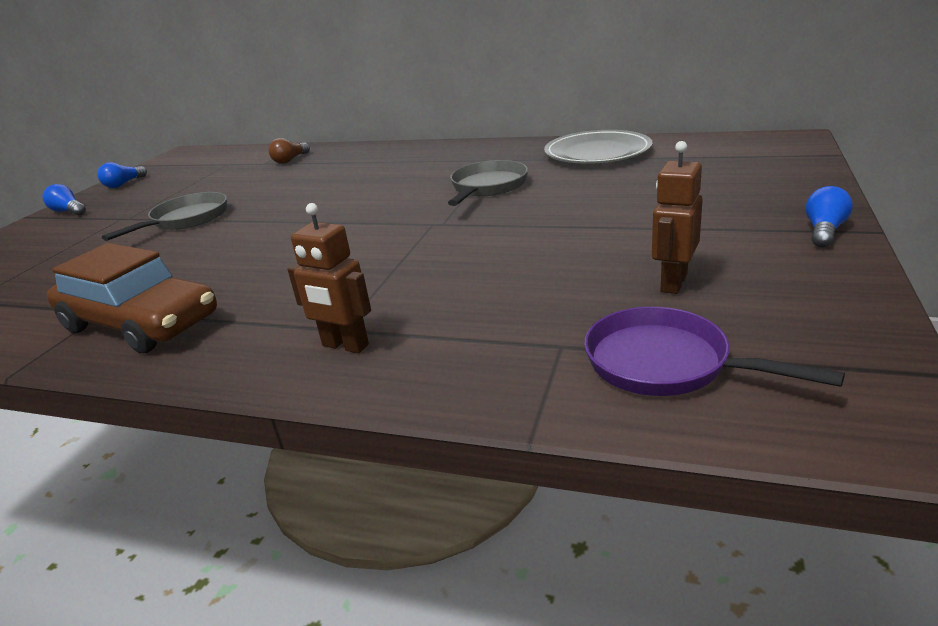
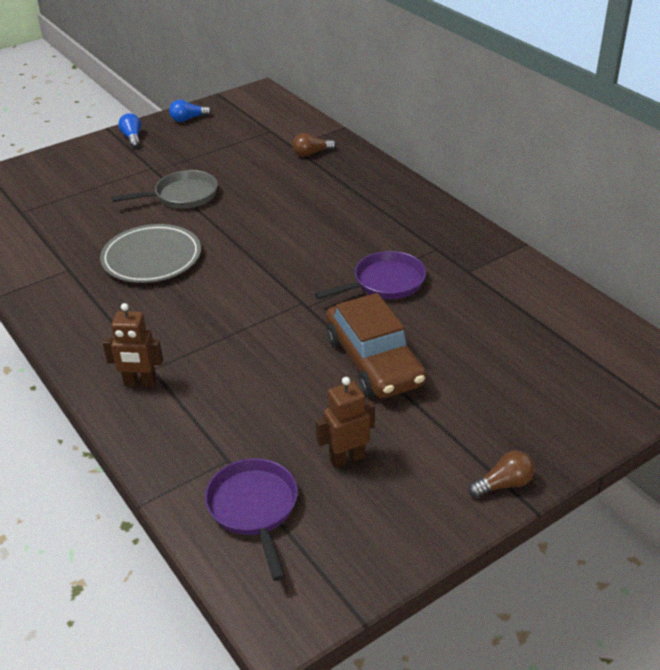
camera: 35 degrees right, 10 degrees up
brown car [47,243,217,353] -> brown car moved to [326,293,426,399]
brown robot [288,203,371,354] -> brown robot turned 60 degrees counterclockwise [103,303,163,387]
grey pan [448,160,528,206] -> purple pan [315,251,426,300]
grey plate [544,130,653,164] -> grey plate moved to [100,224,201,283]
blue light bulb [805,186,853,248] -> brown light bulb [469,450,535,498]

